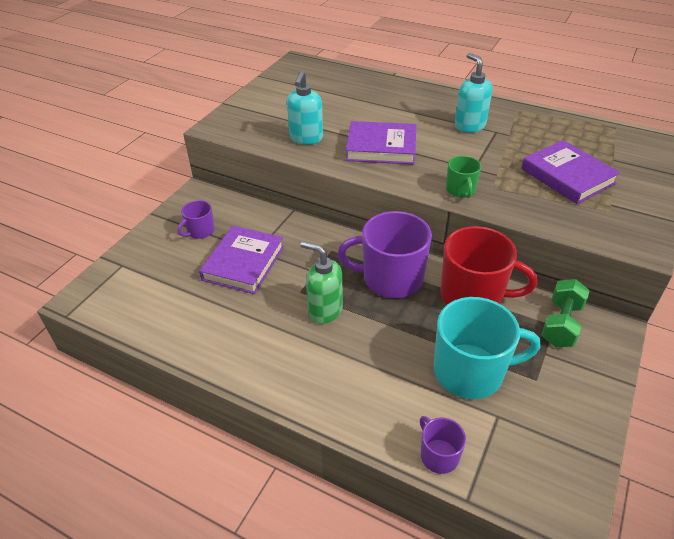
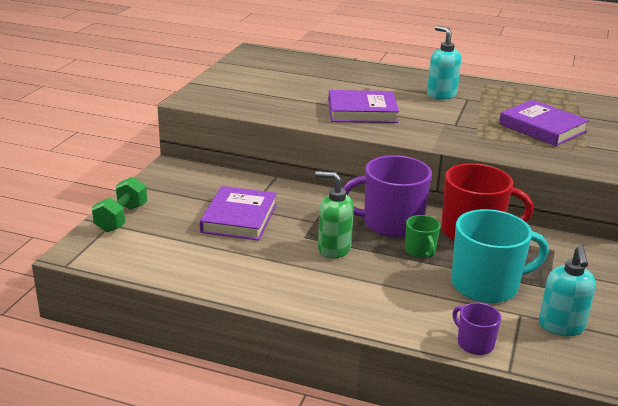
camera: 10 degrees left, 15 degrees down
purple mug [178,200,215,239] -> none
turquoise soap dispenser [287,71,323,144] -> turquoise soap dispenser moved to [539,246,596,336]
green mug [446,156,481,198] -> green mug moved to [405,215,441,258]
green dumbbell [541,279,590,347] -> green dumbbell moved to [92,177,147,232]

